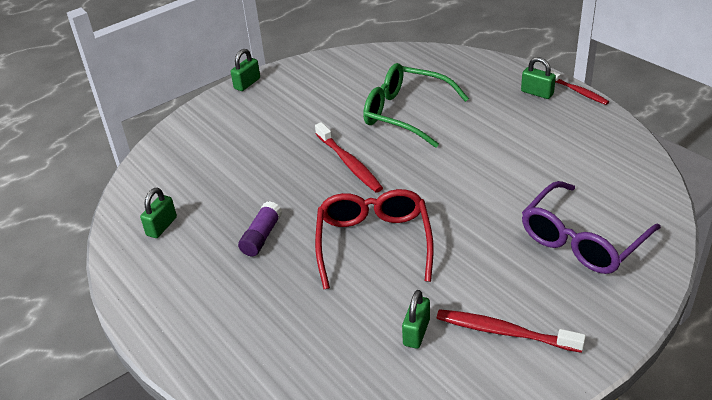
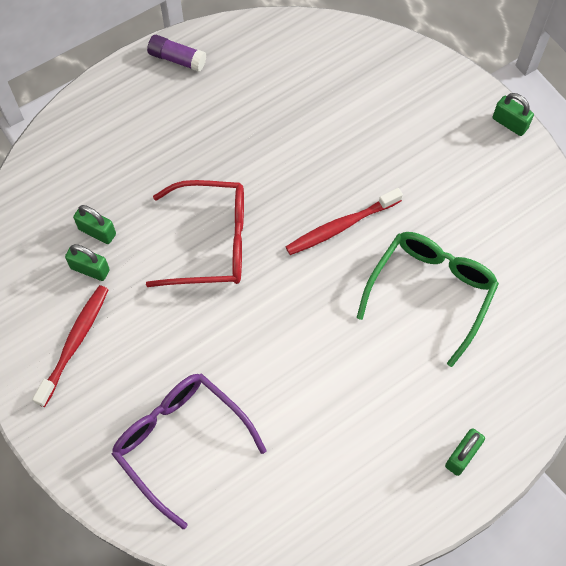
camera: 90 degrees right, 25 degrees up
green padlock [140,188,177,238] -> green padlock moved to [73,205,116,244]
purple glue stick [238,201,282,256] -> purple glue stick moved to [147,35,206,72]
red toothbrush [551,70,609,105] -> none

